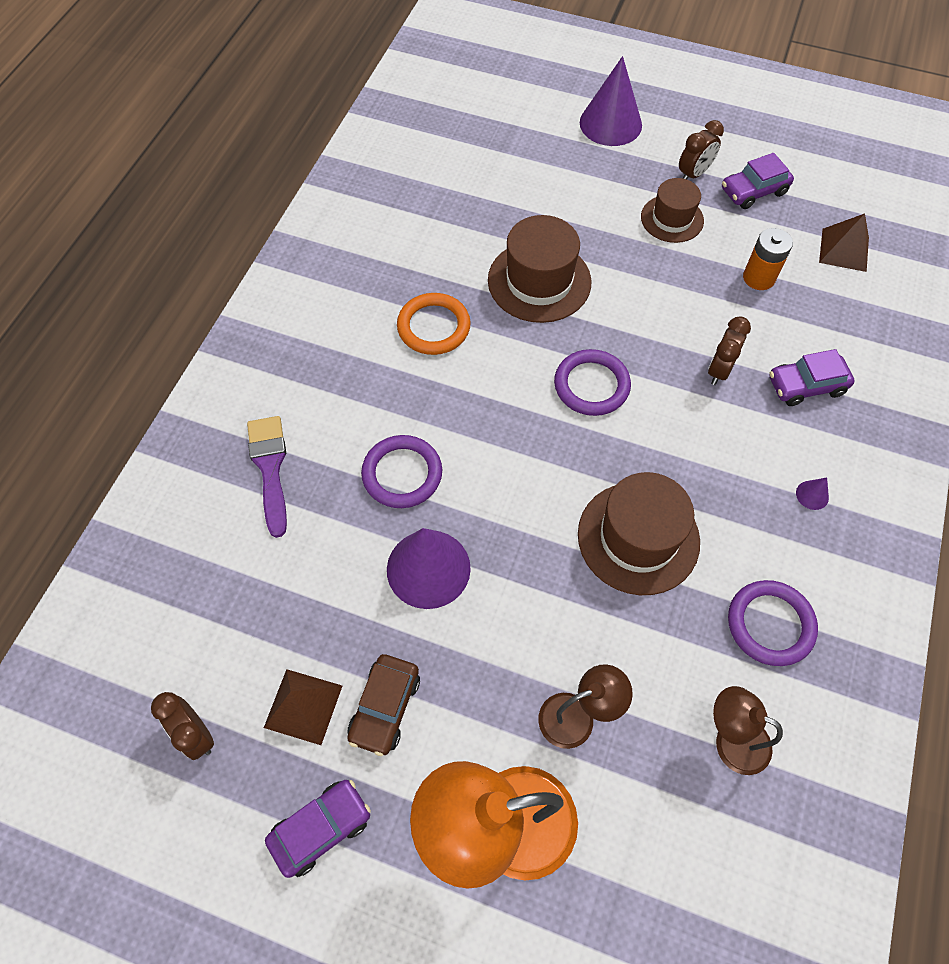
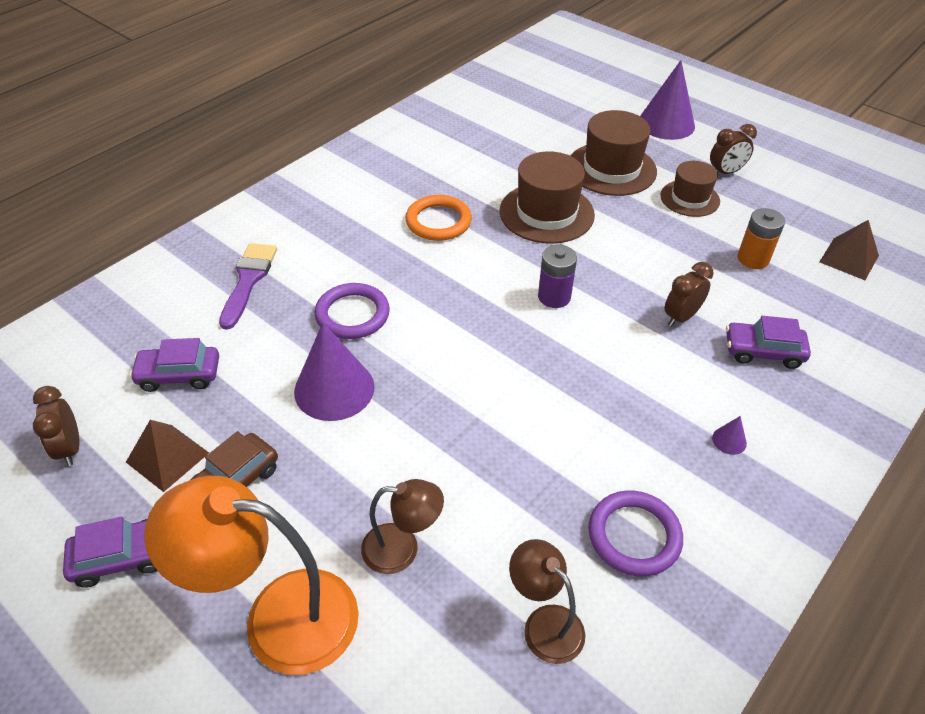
camera: 20 degrees right, 15 degrees down
purple ring [554,349,631,416] -> purple battery [538,245,577,308]
brown hat [578,472,700,595] -> brown hat moved to [571,110,657,196]
purple car [722,153,794,209] -> purple car moved to [129,338,219,392]

